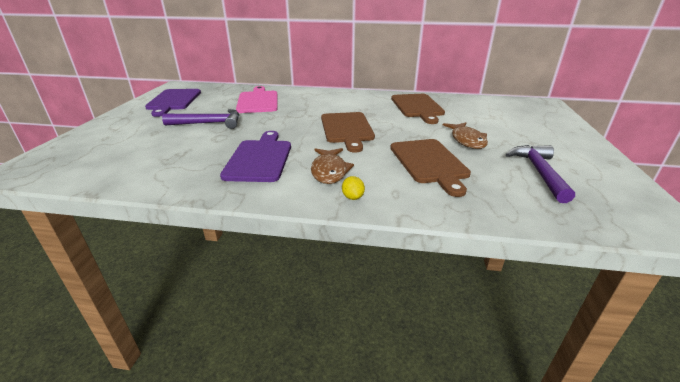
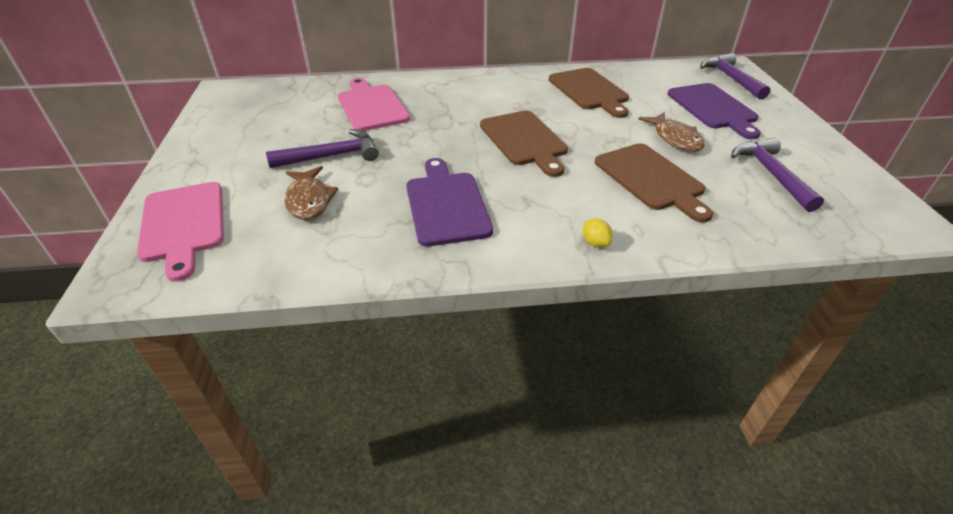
camera: 15 degrees left, 10 degrees up
purple cutting board [145,89,201,117] -> purple cutting board moved to [667,83,761,139]
brown fish [311,148,354,184] -> brown fish moved to [284,166,338,220]
none -> pink cutting board [137,182,224,282]
none -> purple hammer [700,53,771,100]

